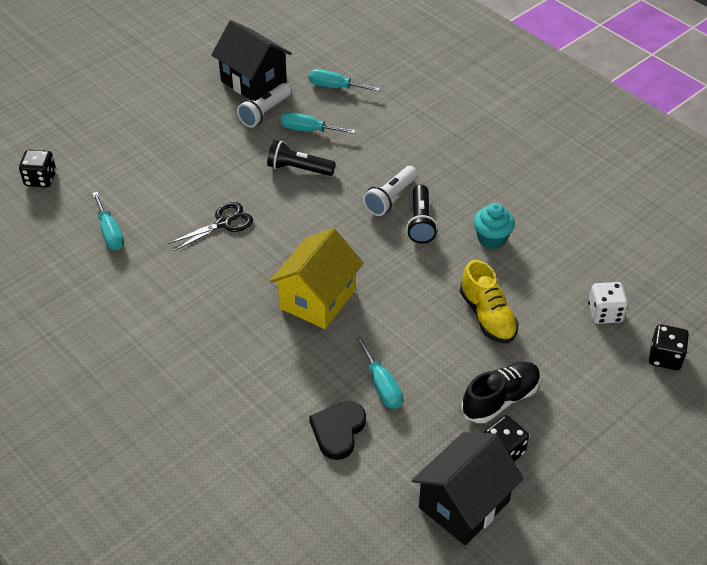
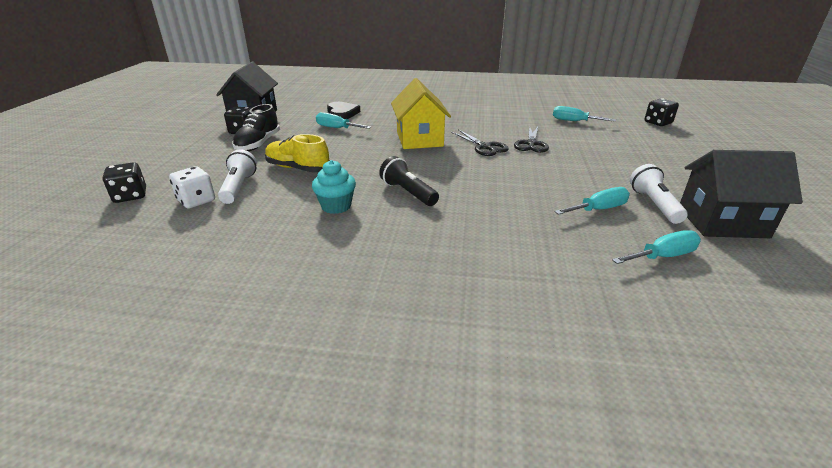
camera: 140 degrees right, 15 degrees down
black flashlight [267,140,336,176] -> none
white flashlight [363,166,418,216] -> white flashlight moved to [218,150,257,204]
none -> black scissors [451,129,509,156]

